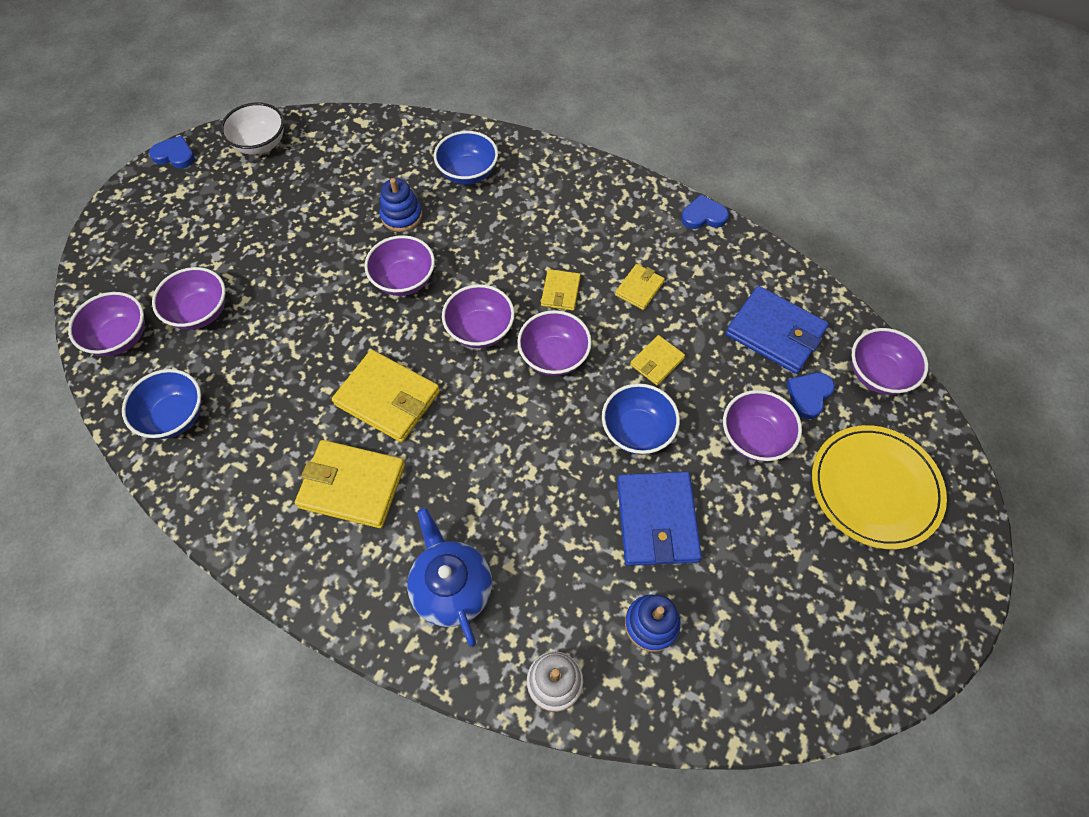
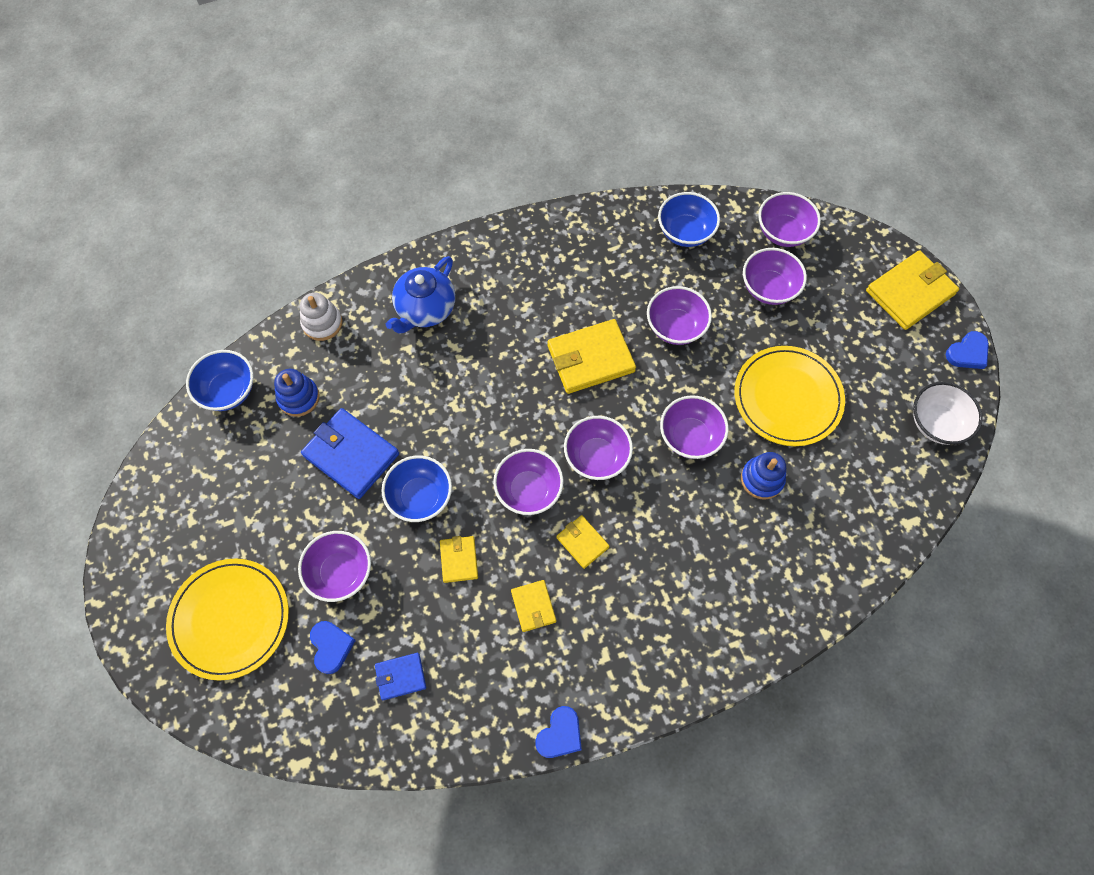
camera: 130 degrees right, 5 degrees up
yellow wallet [295,440,405,528] -> yellow wallet moved to [866,250,959,330]
blue teapot [407,508,492,647] -> blue teapot turned 105 degrees clockwise [386,256,455,334]
blue bowl [434,131,498,185] -> blue bowl moved to [186,350,254,411]
blue wallet [726,286,829,374] -> blue wallet [375,653,426,700], size x0.54
purple bowl [852,328,928,395] -> purple bowl moved to [647,286,712,345]
none -> yellow plate [735,346,845,446]

